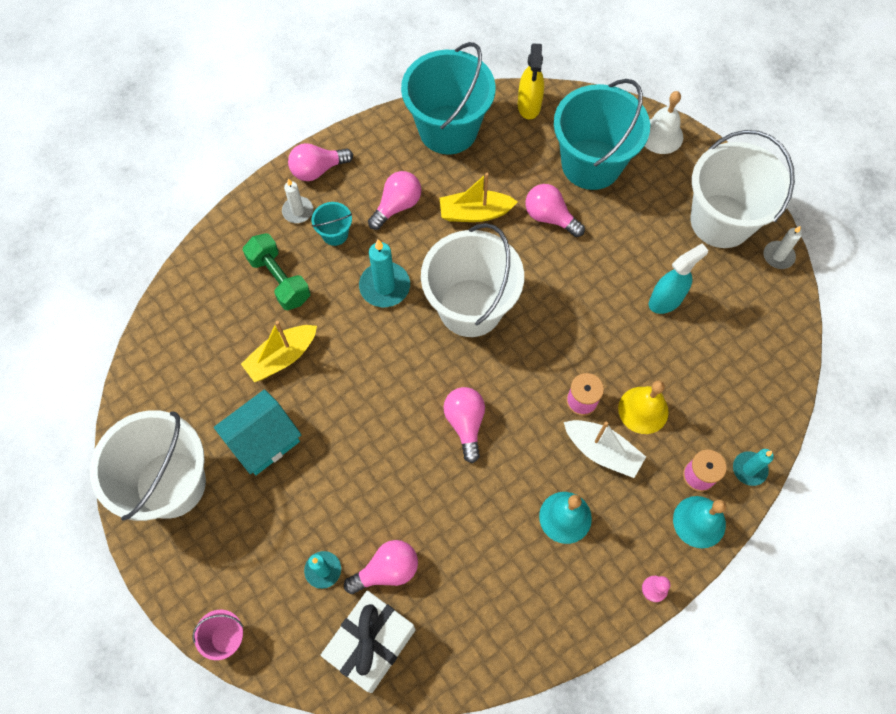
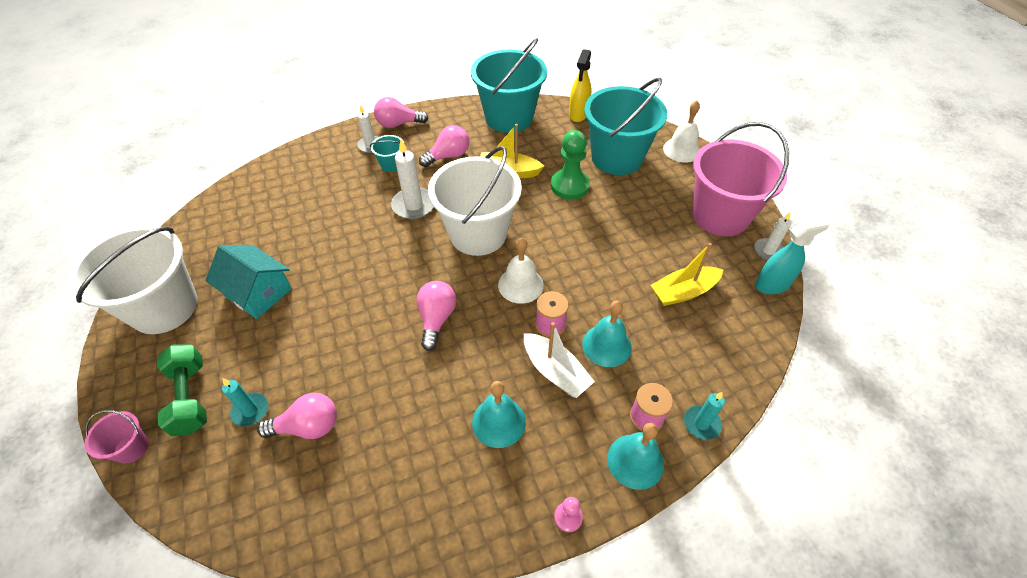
camera: 15 degrees right, 15 degrees down
turquoise house [214,389,301,475] -> turquoise house turned 60 degrees clockwise [205,245,292,319]
yellow boat [241,321,317,382] -> yellow boat moved to [651,243,723,306]
green dumbbell [243,233,310,310] -> green dumbbell moved to [157,344,207,436]
white gift [321,591,416,693] -> none
turquoise candle [359,239,410,307] -> white candle [391,140,433,219]
pink light bulb [525,184,585,237] -> green pawn [551,130,590,199]
yellow bell [618,381,669,434] -> turquoise bell [582,301,632,367]
turquoise spray bottle [649,243,708,314] -> turquoise spray bottle moved to [755,218,829,294]
white bucket [691,130,795,248] -> pink bucket [692,122,789,236]
none -> white bell [498,238,544,304]

